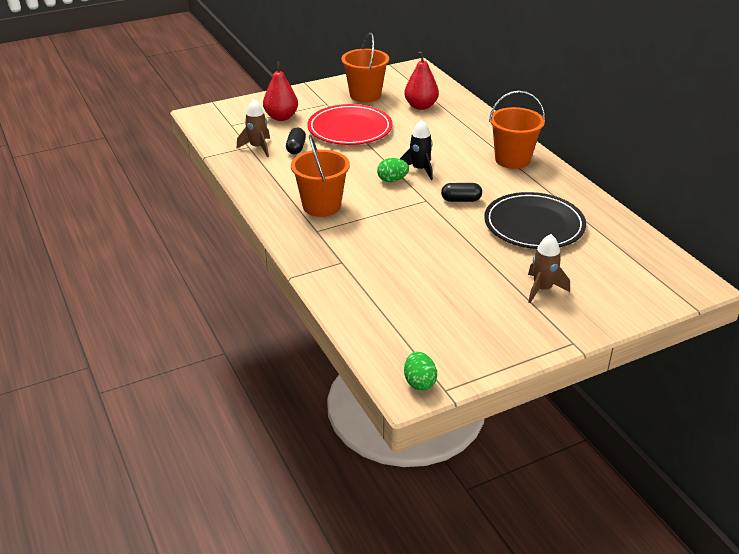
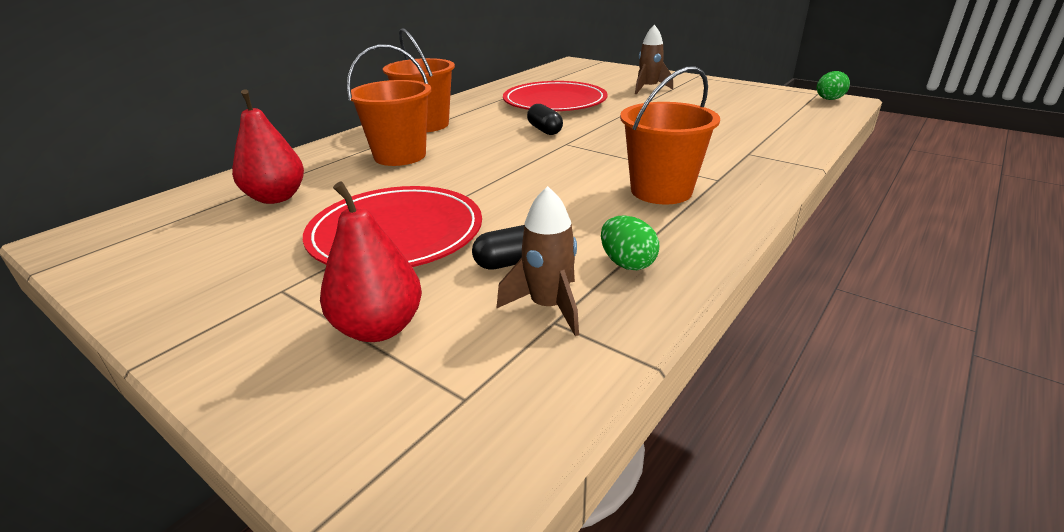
camera: 115 degrees left, 5 degrees down
orange bucket [341,33,389,102] -> orange bucket moved to [347,45,431,166]
green egg [377,158,409,182] -> green egg moved to [601,215,659,270]
black rocket [400,120,433,180] -> none
black plate [484,192,586,249] -> red plate [503,81,608,111]

